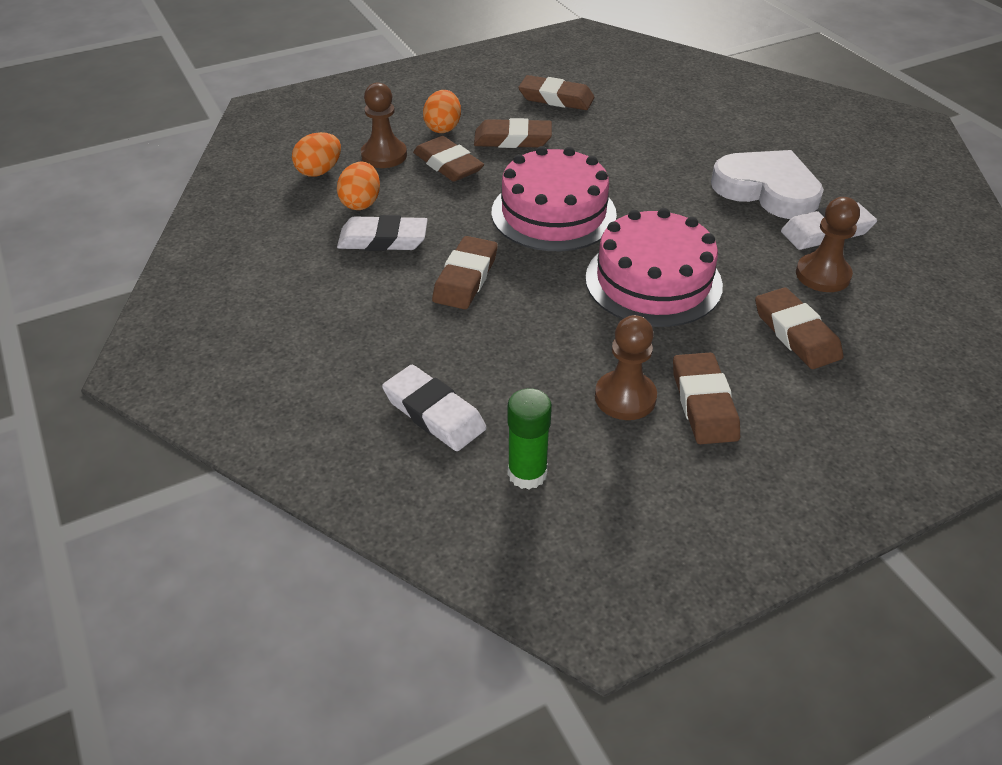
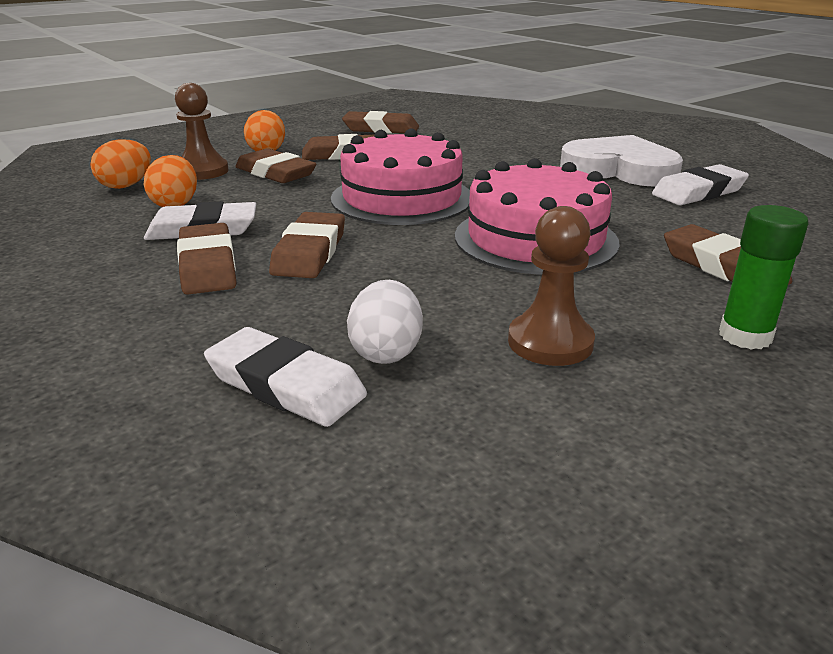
camera: 10 degrees left, 15 degrees down
green glue stick [507,388,552,489] -> green glue stick moved to [719,205,808,350]
brown eraser [673,352,740,444] -> brown eraser moved to [177,223,237,295]
brown pawn [796,197,860,292] -> none
none -> white egg [347,280,423,364]

